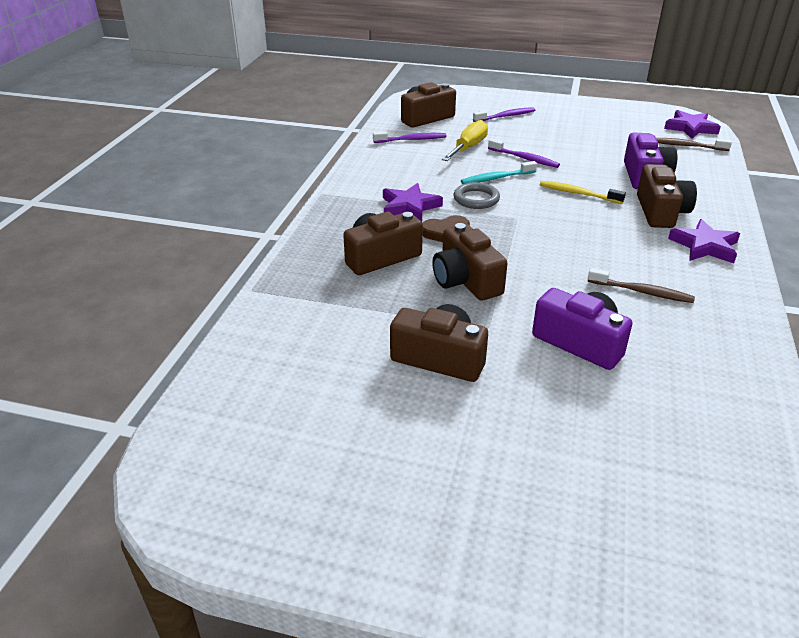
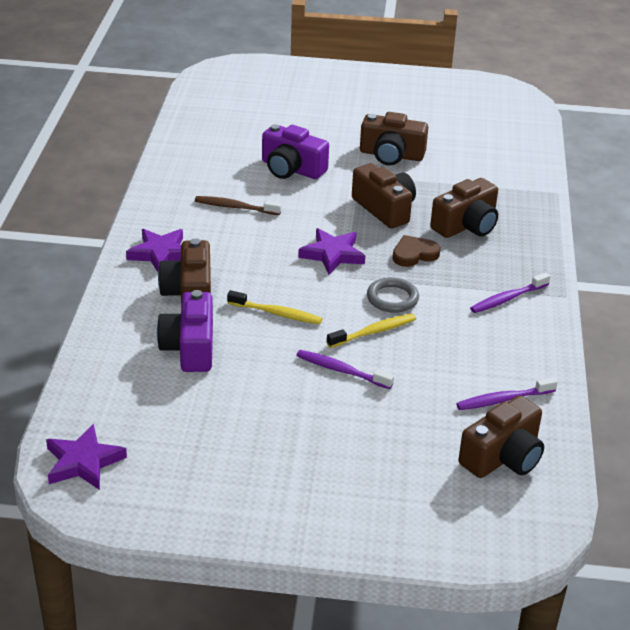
camera: 170 degrees right, 0 degrees up
purple star [383,183,443,222] -> purple star moved to [298,228,365,275]
yellow screwdriver [442,120,488,161] -> none
turquoise toothbrush [461,161,537,184] -> yellow toothbrush [327,314,416,348]
purple toothbrush [473,107,535,122] -> purple toothbrush moved to [470,272,550,313]
brown toothbrush [656,138,732,151] -> none

